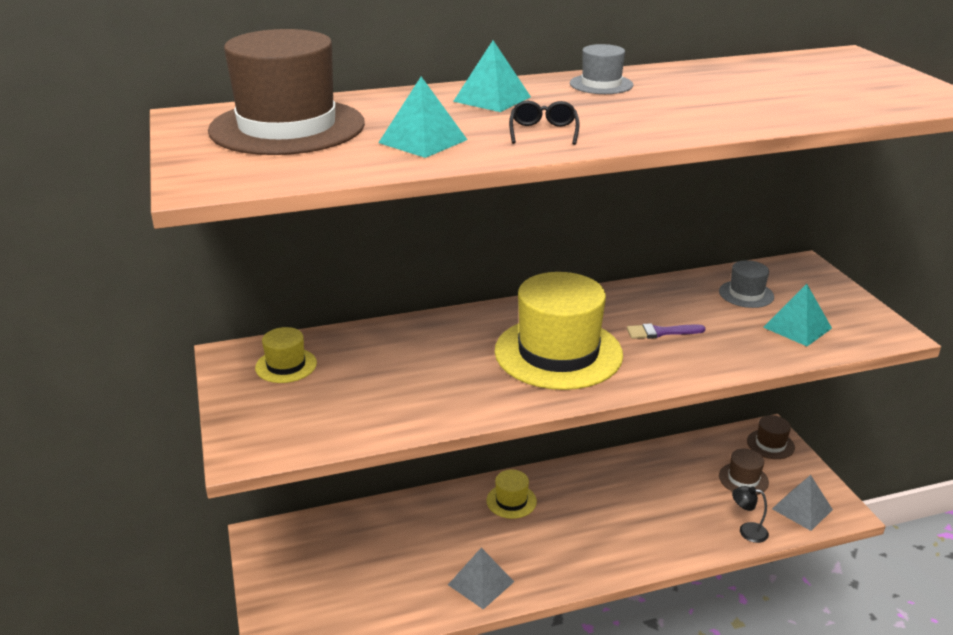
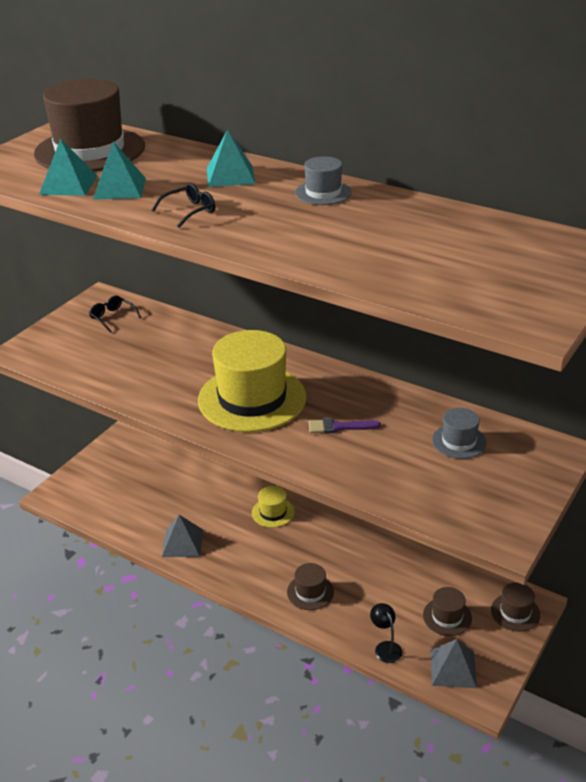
camera: 50 degrees right, 5 degrees up
yellow hat [255,327,317,383] -> black glasses [89,296,141,333]
purple brush [627,323,706,339] -> purple brush turned 45 degrees counterclockwise [309,418,381,434]
turquoise pyramid [763,284,832,346] -> turquoise pyramid moved to [39,138,97,196]
none -> brown hat [287,563,334,610]

